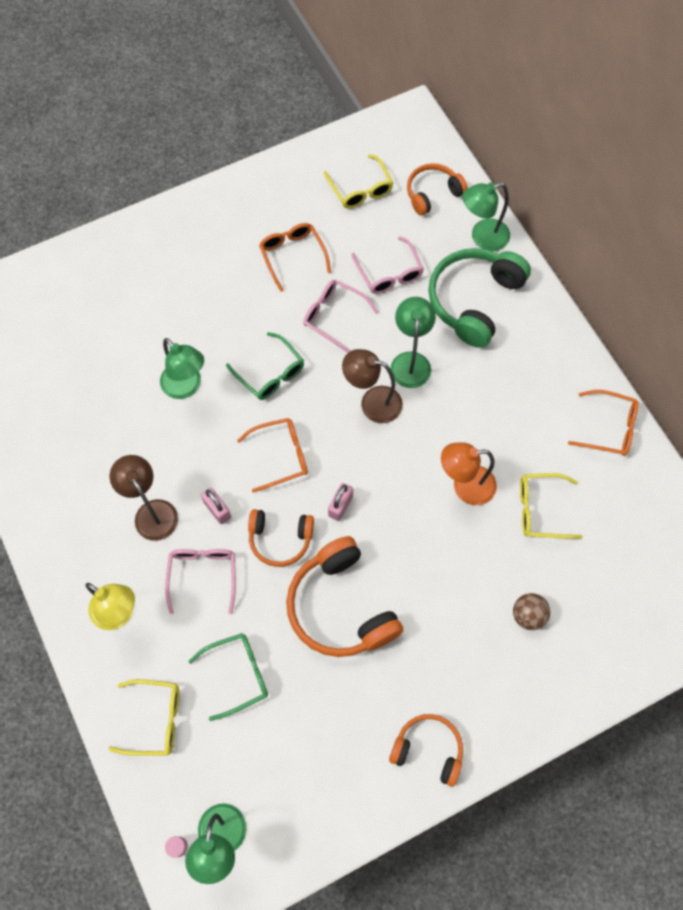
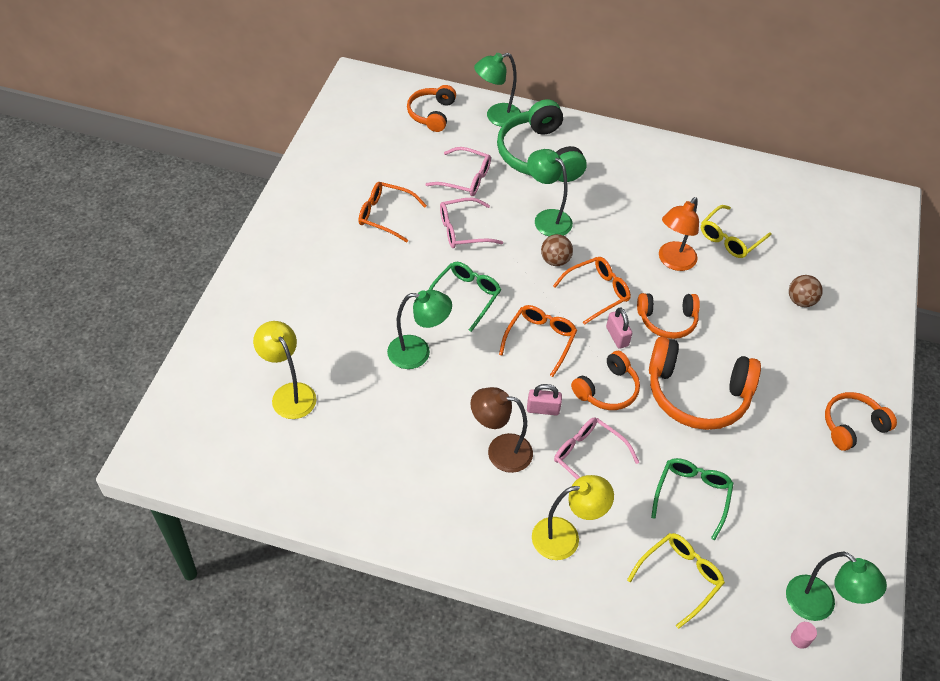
camera: 50 degrees left, 15 degrees down
green glasses [226,332,304,400] -> green glasses turned 60 degrees counterclockwise [429,262,501,332]
yellow glasses [323,154,393,209] -> none
brown lamp [342,349,403,423] -> brown ball [541,234,573,266]
green lamp [462,182,510,251] -> green lamp turned 45 degrees clockwise [474,53,521,127]
orange glasses [568,390,639,456] -> orange glasses moved to [553,257,631,325]
none -> yellow lamp [253,321,317,419]
none -> orange headphones [637,293,700,339]

